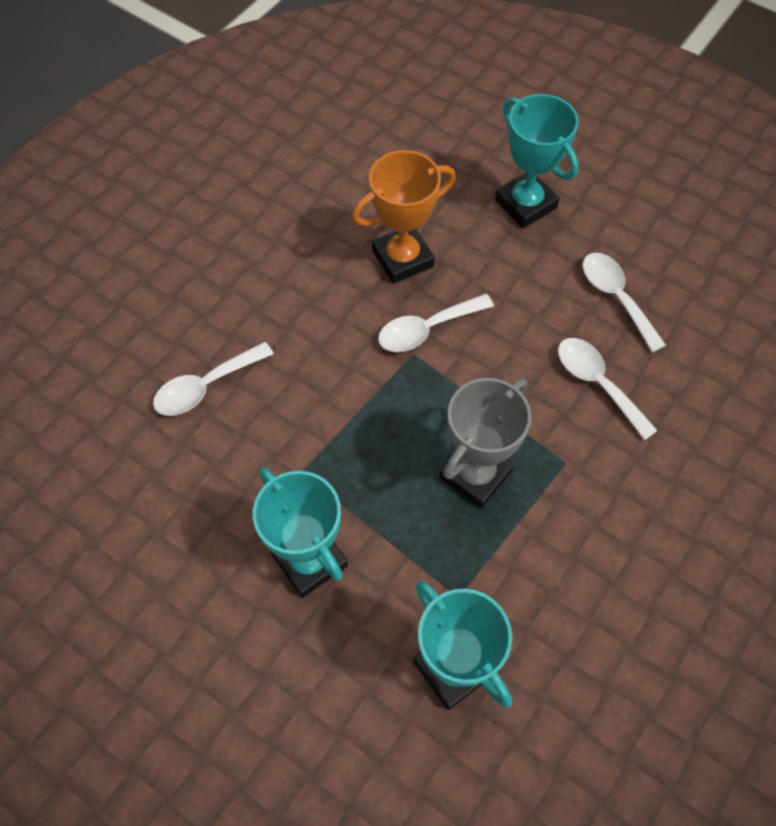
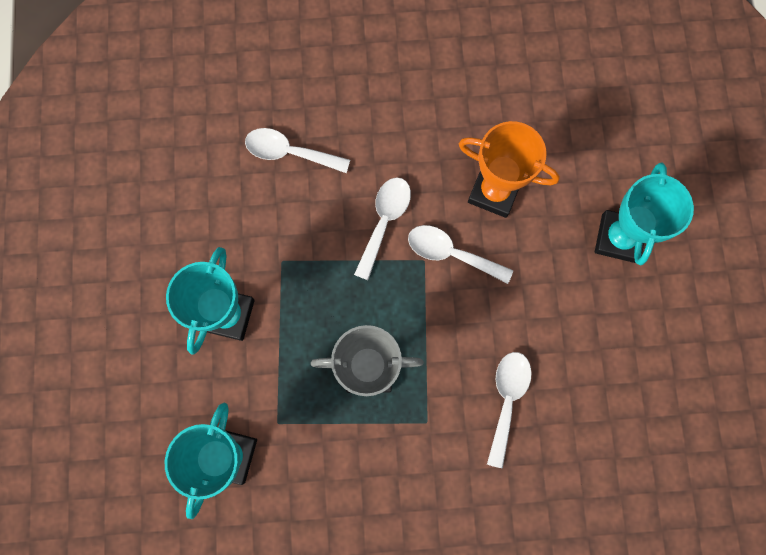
camera: 50 degrees right, 15 degrees up
white spoon [582,253,666,353] -> white spoon moved to [354,177,411,280]

